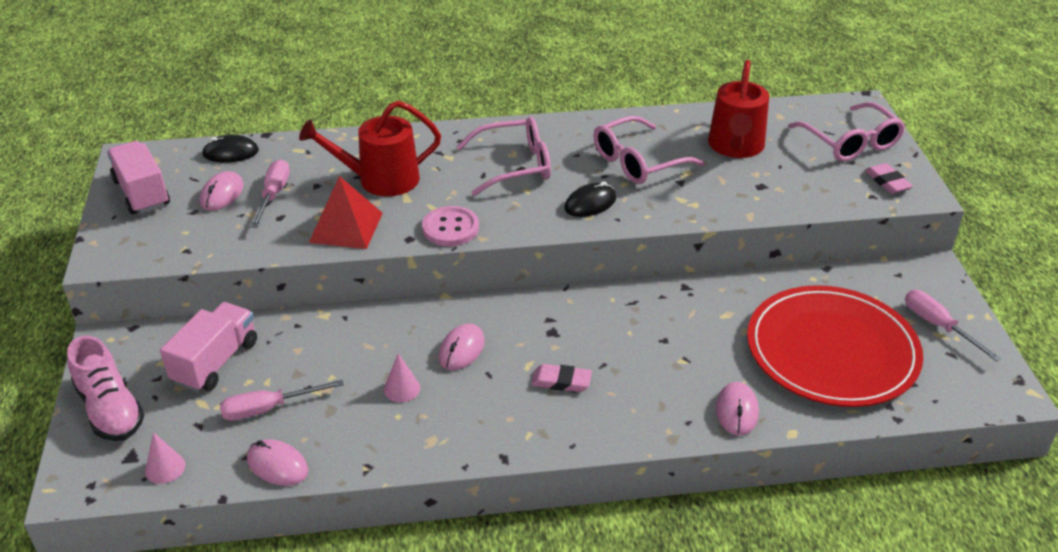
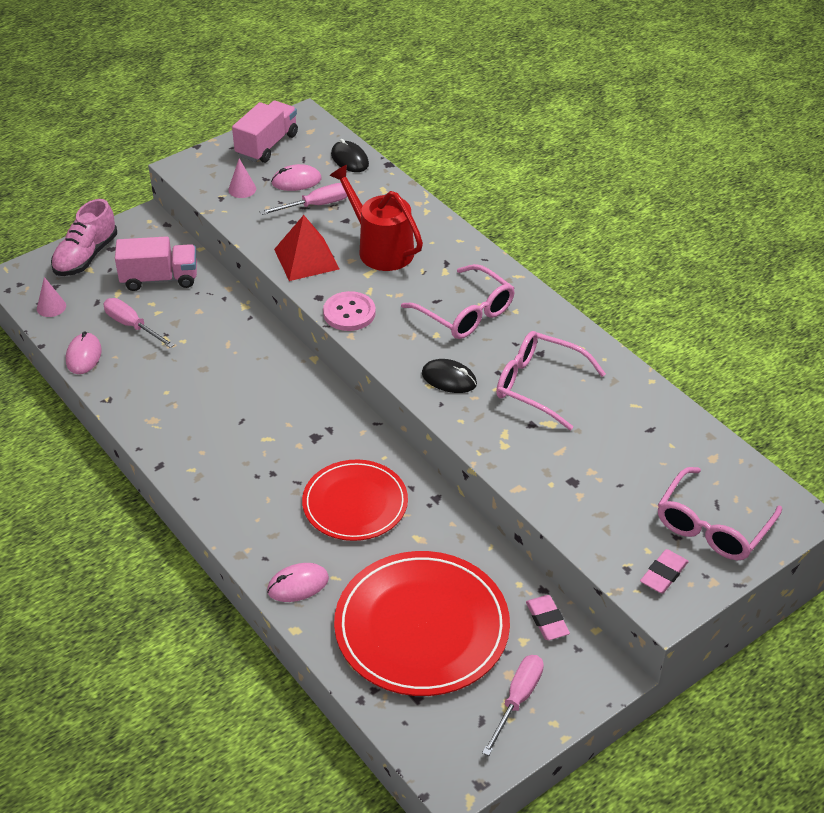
camera: 60 degrees right, 5 degrees up
pink cone [384,353,420,402] -> pink cone moved to [228,159,256,198]
pink mouse [439,323,485,370] -> none
pink eraser [531,364,592,392] -> pink eraser moved to [526,595,570,640]
red watering can [708,60,769,158] -> none
none -> red plate [302,459,408,541]

